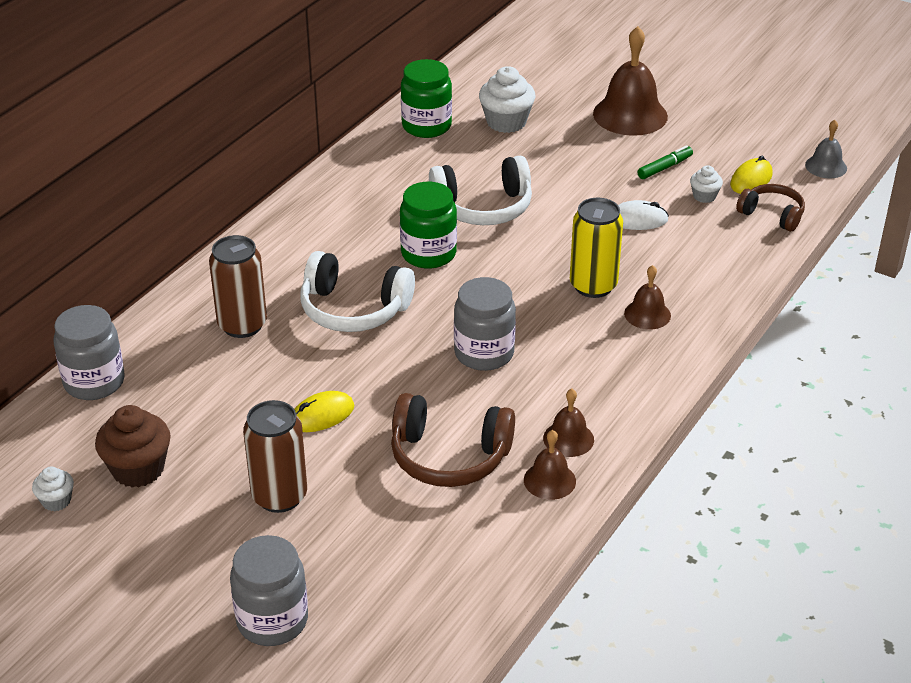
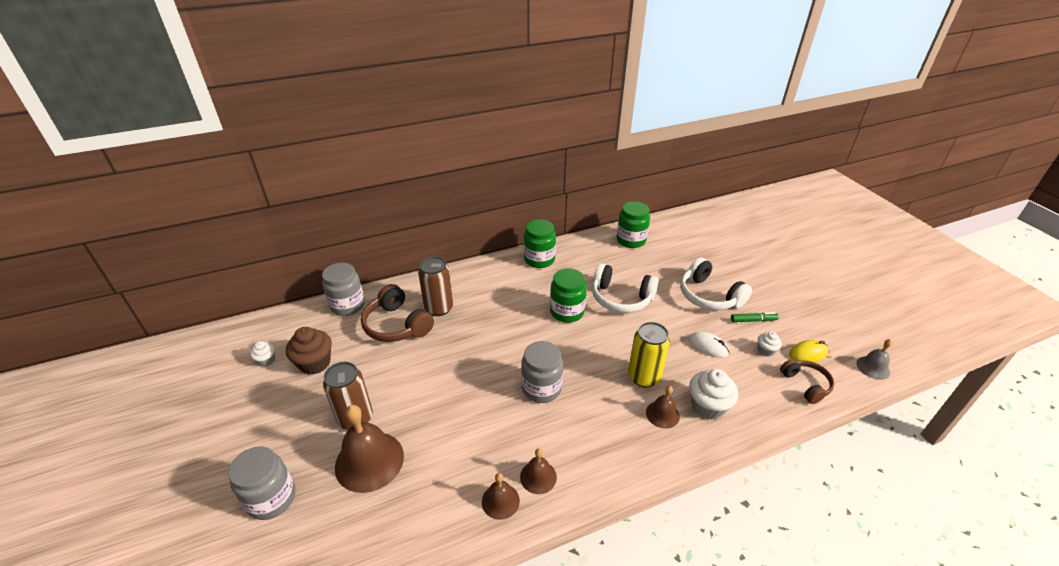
camera: 35 degrees right, 0 degrees up
yellow mouse [294,391,354,432] -> none
white headphones [300,251,415,332] -> white headphones moved to [680,257,752,310]
brown headphones [391,393,515,487] -> brown headphones moved to [361,284,434,342]
white cupcake [479,66,536,133] -> white cupcake moved to [689,369,738,420]
brown bell [593,26,668,136] -> brown bell moved to [335,405,404,493]
none -> green jar [524,219,556,268]

